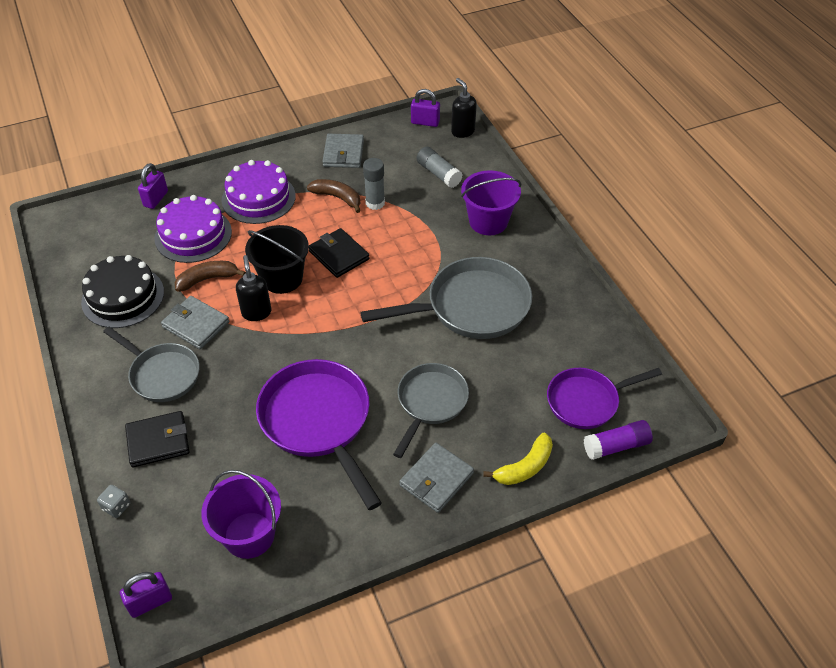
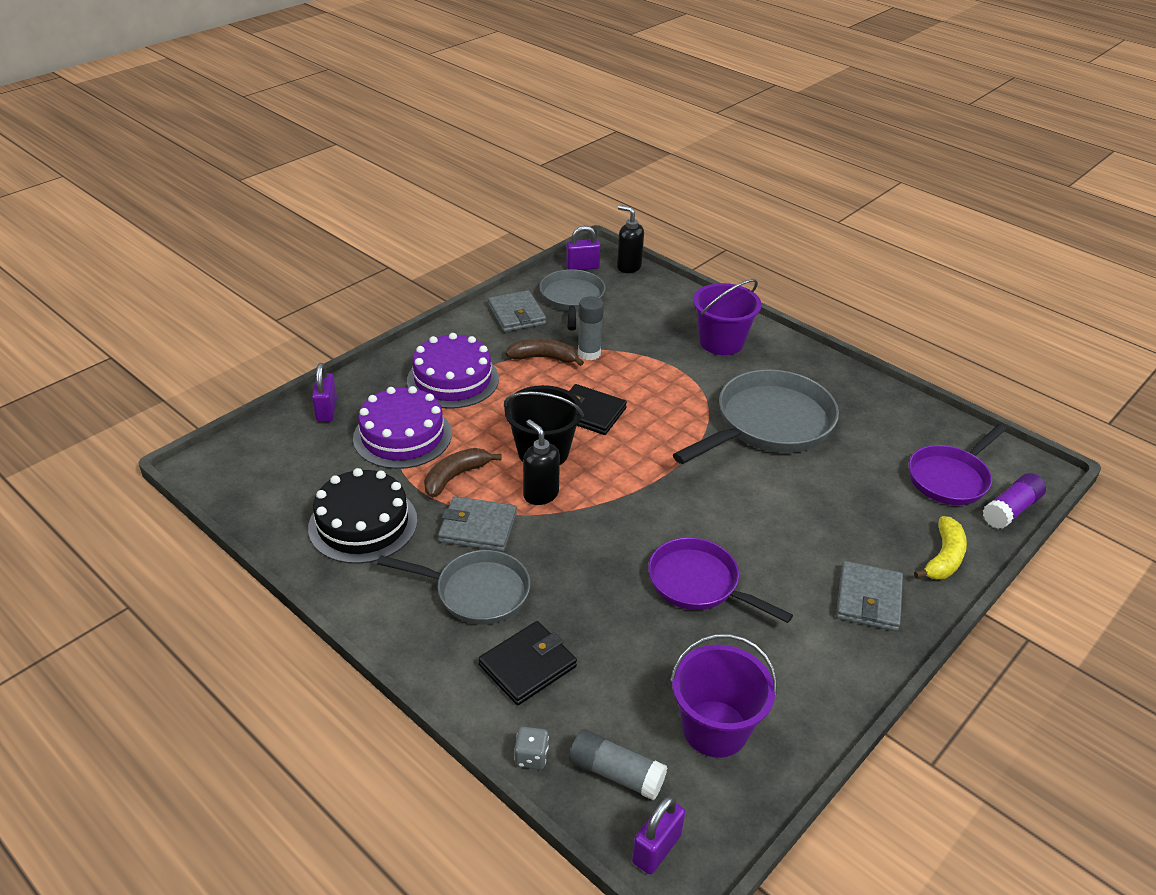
camera: 25 degrees left, 10 degrees down
purple pan [256,359,382,510] -> purple pan [648,537,793,623], size x0.64
grey pan [393,363,469,458] -> grey pan moved to [539,269,606,330]
grey glue stick [416,147,463,188] -> grey glue stick moved to [569,729,667,800]

